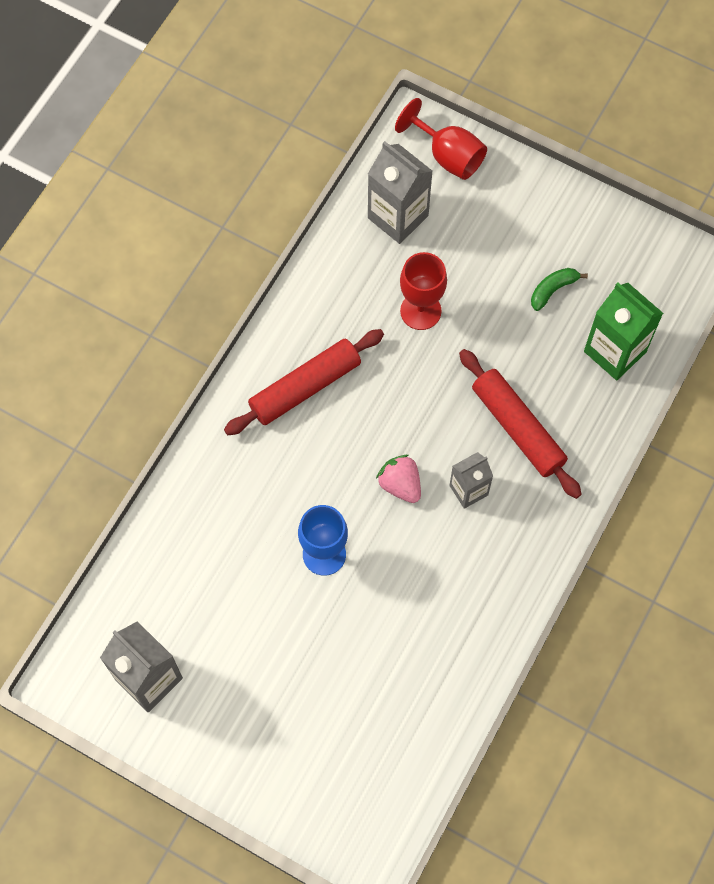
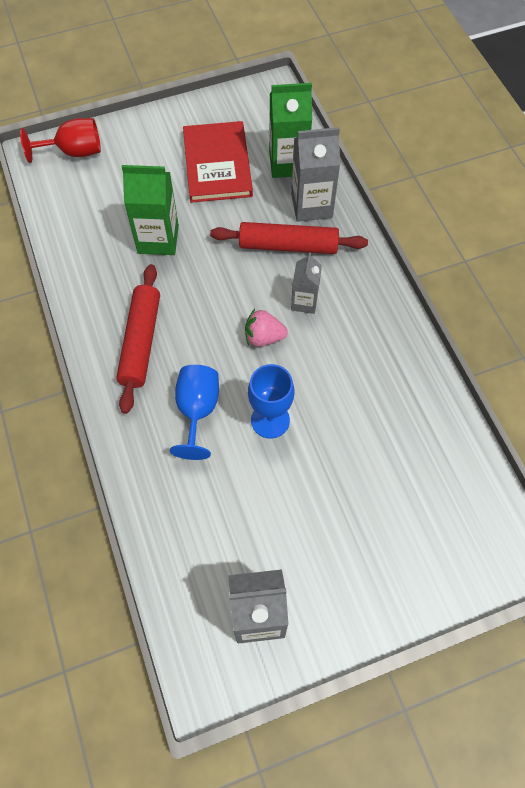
camera: 50 degrees left, 5 degrees down
grey carton [368,141,433,244] -> grey carton moved to [291,127,340,222]
red goblet [400,252,447,330] -> green carton [122,165,179,255]
green banana [531,268,588,311] -> red book [183,121,253,203]
none -> blue goblet [170,365,219,460]

